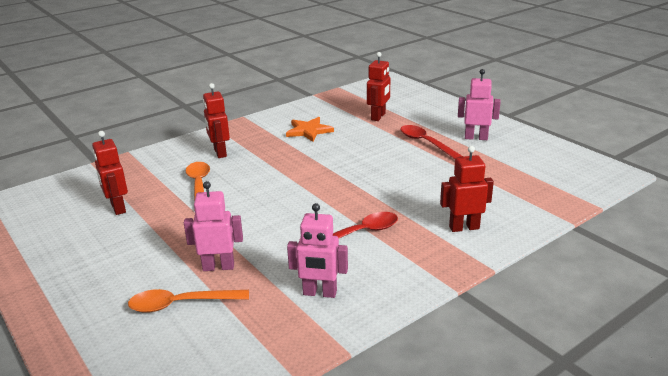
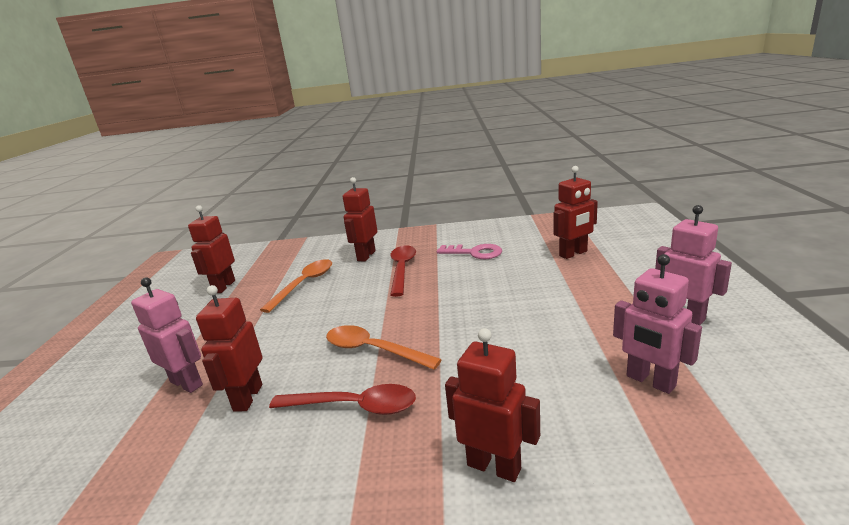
camera: 40 degrees right, 5 degrees down
orange spoon [128,289,249,313] -> orange spoon moved to [326,325,442,370]
orange star [286,117,334,142] -> pink key [437,244,502,259]
pink robot [287,203,348,298] -> pink robot moved to [613,254,702,394]
red spoon [401,125,463,159] -> red spoon moved to [390,246,416,297]
none -> red robot [196,285,262,412]

